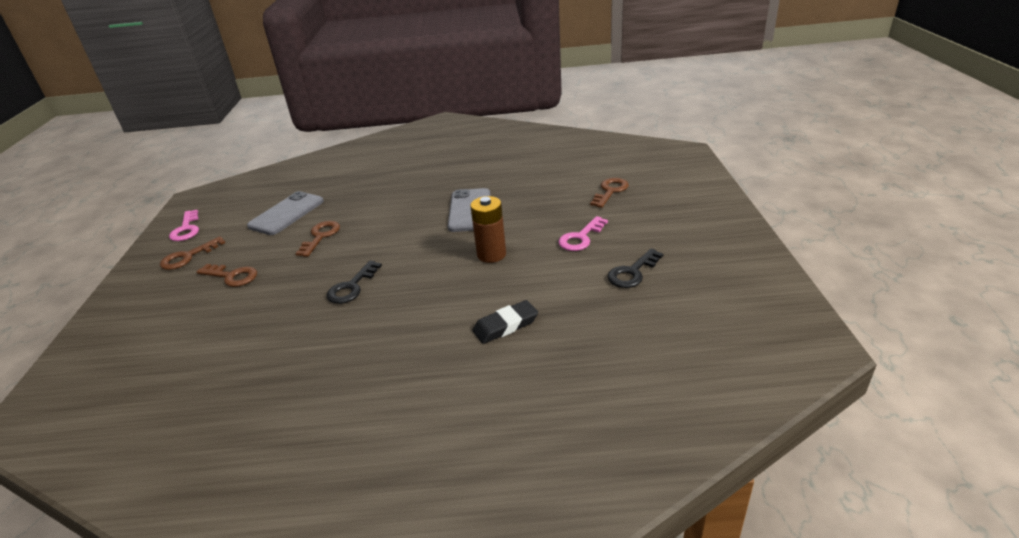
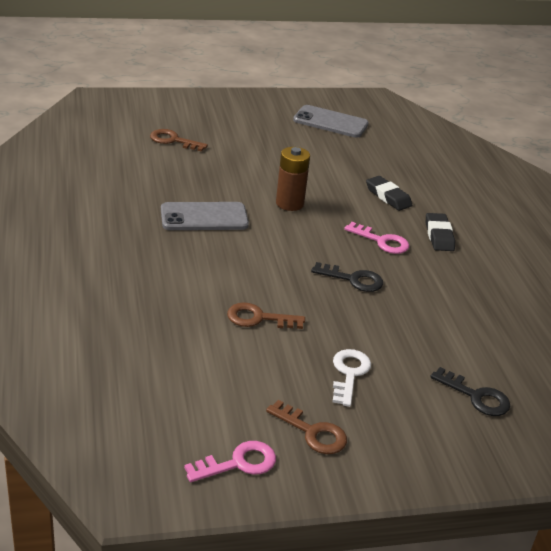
camera: 105 degrees left, 0 degrees up
brown key [196,264,257,287] -> white key [332,349,371,407]
grey phone [247,191,324,235] -> grey phone moved to [293,105,369,138]
pink key [558,216,608,251] -> pink key moved to [344,222,409,254]
black key [608,248,663,288] -> black key moved to [430,367,510,416]
none -> black eraser [426,213,455,251]

